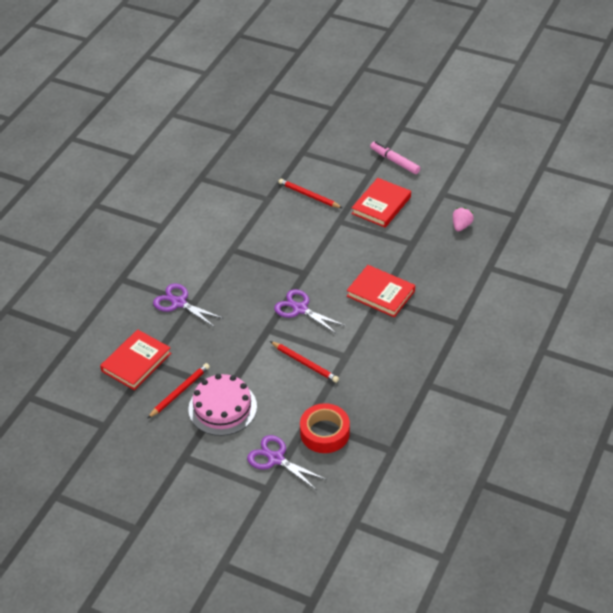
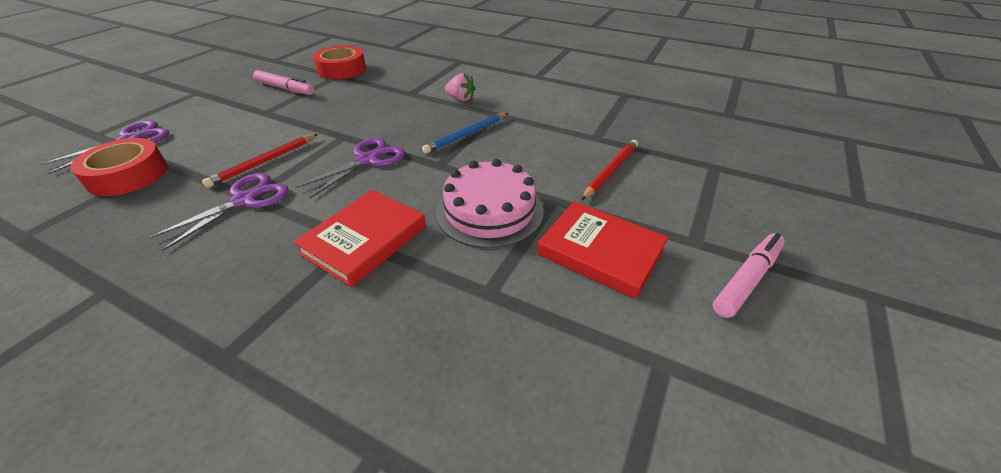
camera: 90 degrees right, 5 degrees down
red book [100,330,171,390] -> red tape [313,46,366,80]
red pencil [147,363,210,419] -> pink marker [253,70,315,95]
purple scissors [153,283,224,327] -> purple scissors moved to [149,173,289,251]
pink cake [188,374,257,436] -> pink cake moved to [436,159,544,248]
pink strawberry [453,207,474,231] -> pink strawberry moved to [445,73,475,101]
none -> blue pencil [422,113,508,154]

